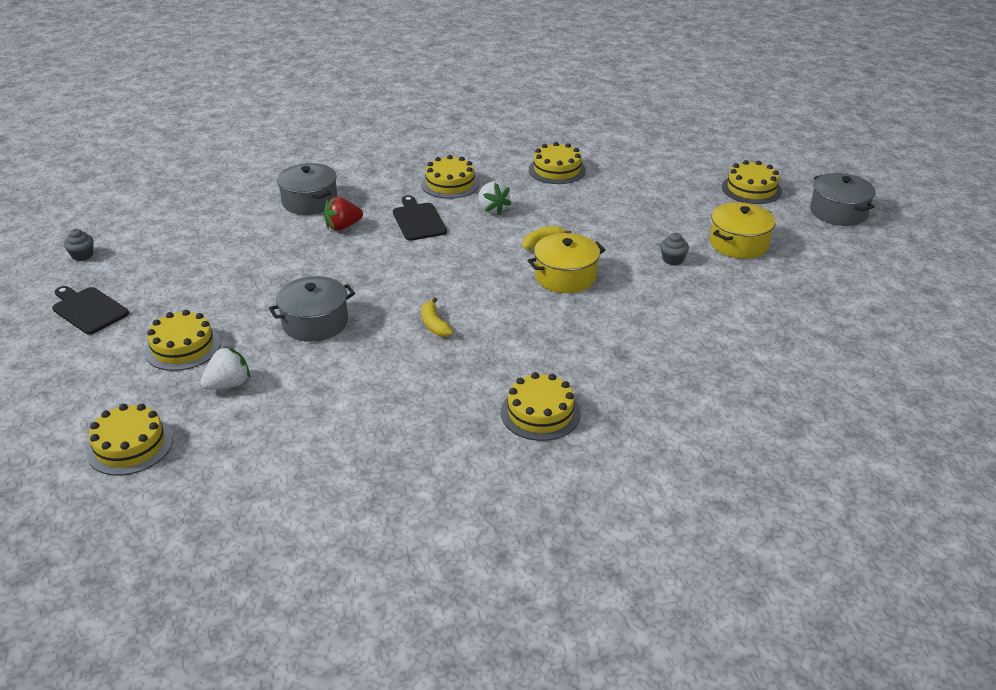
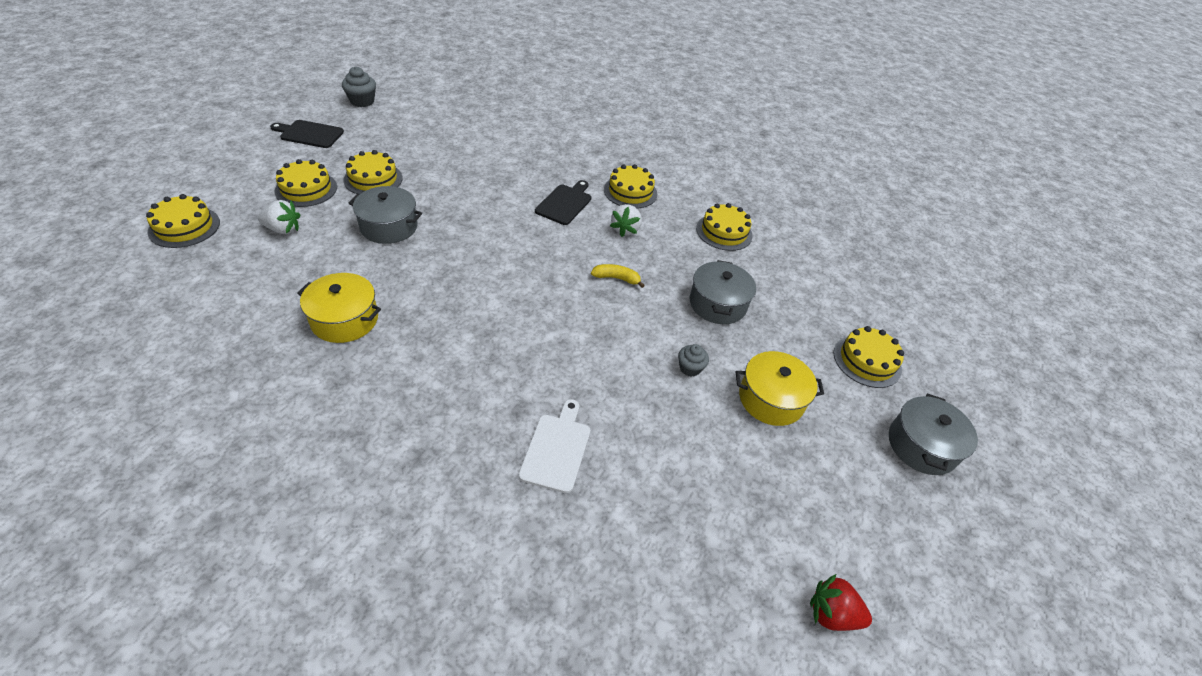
camera: 40 degrees right, 10 degrees up
black cutting board [52,286,129,335] -> black cutting board turned 75 degrees counterclockwise [270,120,344,148]
grey cupcake [64,229,94,261] -> grey cupcake [342,66,376,107], size x1.52
grey pot [277,163,337,215] -> grey pot moved to [690,260,756,324]
red strawberry [324,197,363,231] -> red strawberry moved to [810,574,872,631]
yellow banana [422,297,453,337] -> none
yellow cake [501,372,581,441] -> yellow cake moved to [343,150,402,195]
yellow pot [527,233,605,293] -> yellow pot moved to [297,273,381,343]
none -> white cutting board [518,399,590,493]

